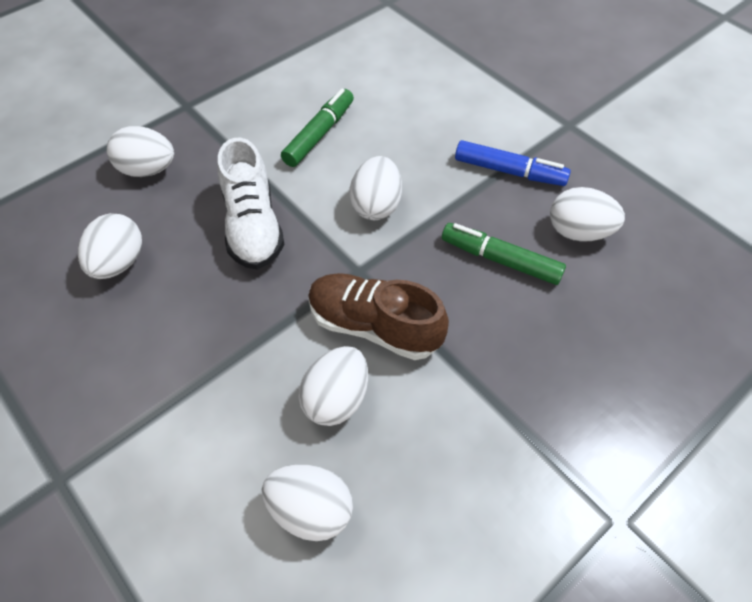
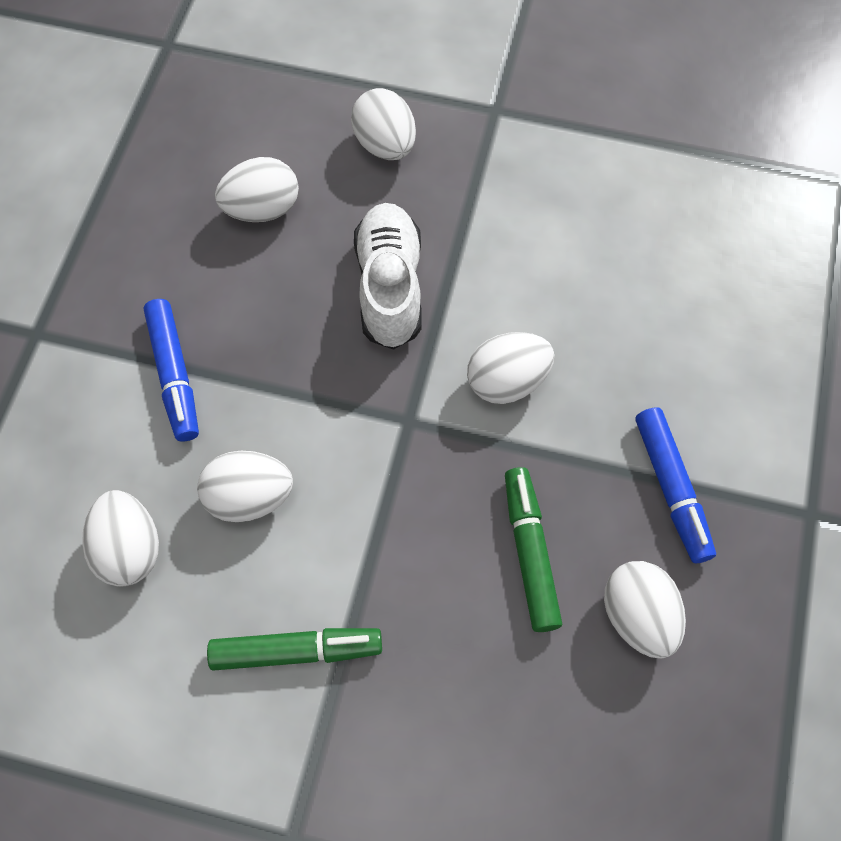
camera: 55 degrees right, 10 degrees up
white shoe [217,138,284,270] -> white shoe turned 135 degrees clockwise [354,203,422,350]
green marker [281,89,354,167] -> green marker moved to [207,628,382,671]
brown shoe [308,273,449,360] -> none
none -> blue marker [144,299,199,442]

